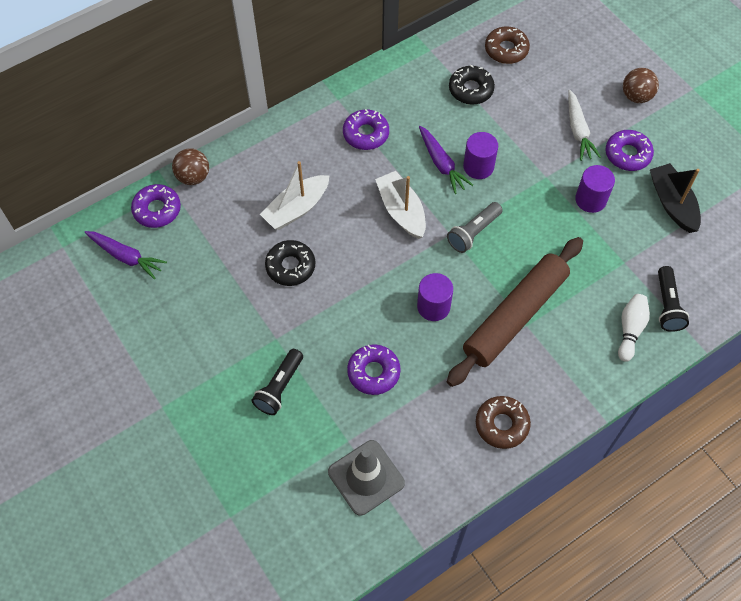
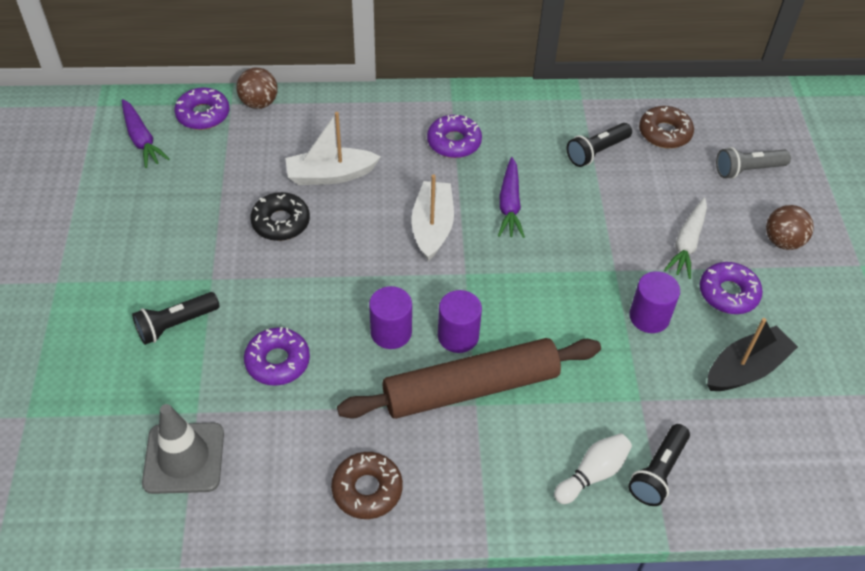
camera: 30 degrees right, 10 degrees down
grey flashlight [447,202,503,253] -> grey flashlight moved to [716,147,791,179]
black donut [449,65,495,105] -> black flashlight [566,123,632,167]
purple cylinder [463,132,498,179] -> purple cylinder moved to [438,290,482,353]
black boat [650,163,701,233] -> black boat turned 45 degrees clockwise [707,318,798,391]

